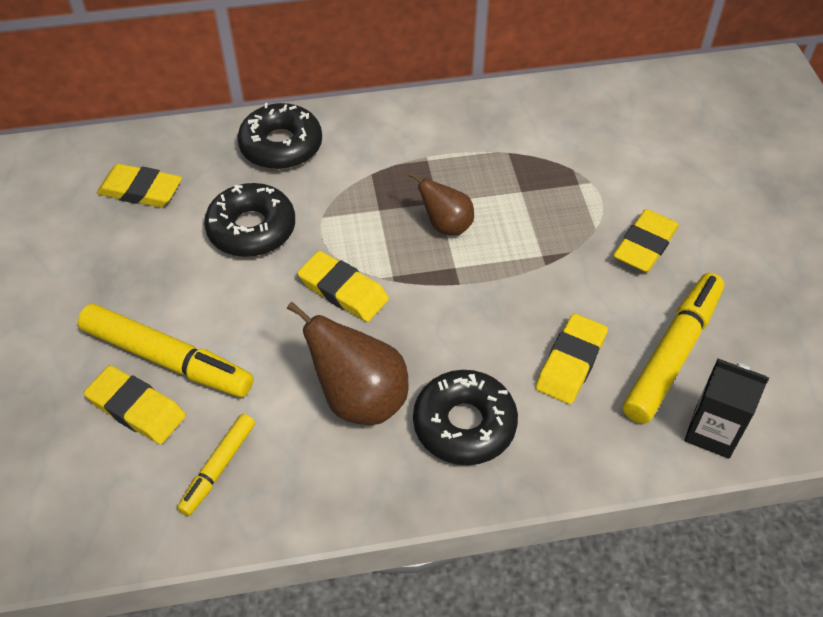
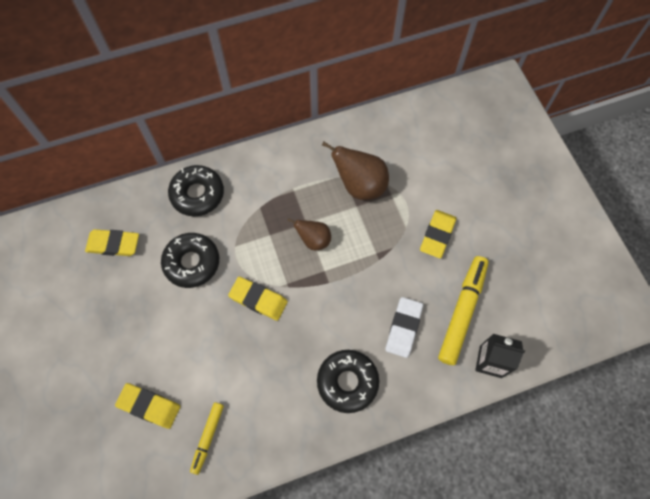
camera: 10 degrees left, 15 degrees up
yellow marker [78,304,253,397] -> none
brown pear [287,302,409,425] -> brown pear moved to [322,142,389,200]
yellow eraser [536,314,608,404] -> white eraser [385,297,423,358]

